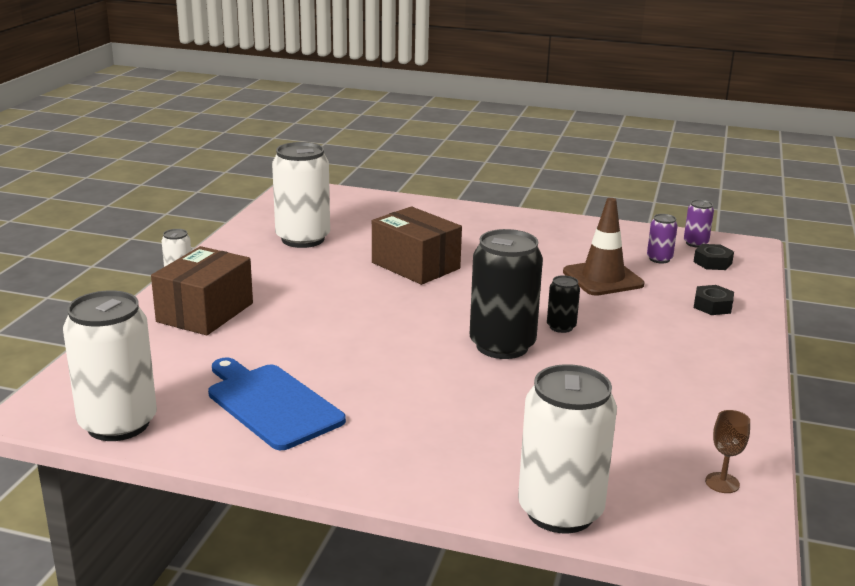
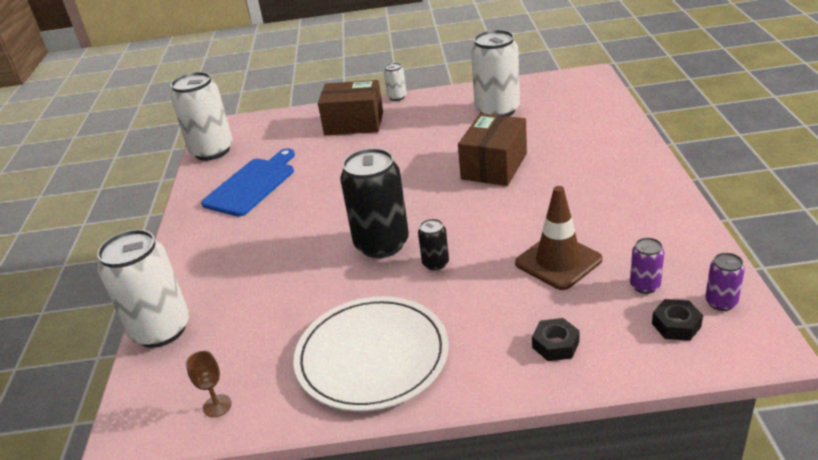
camera: 75 degrees right, 10 degrees up
none -> white plate [293,296,449,411]

